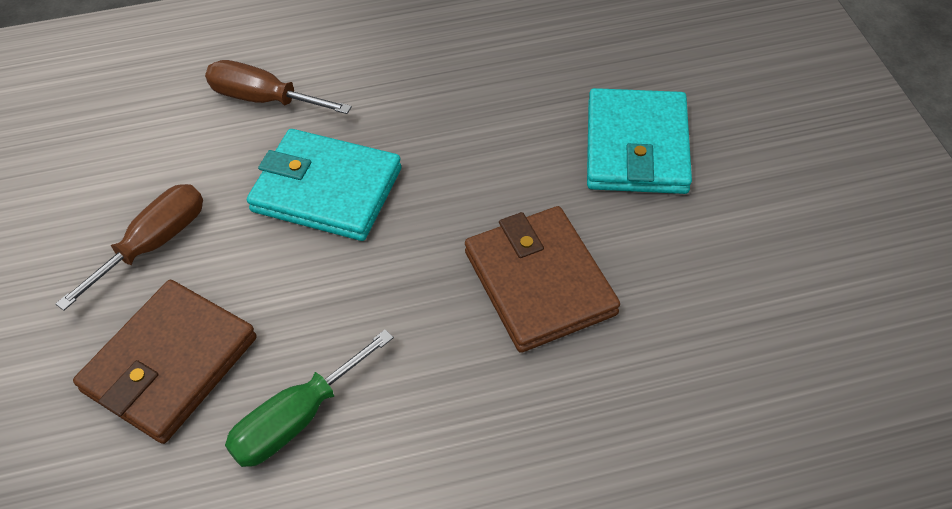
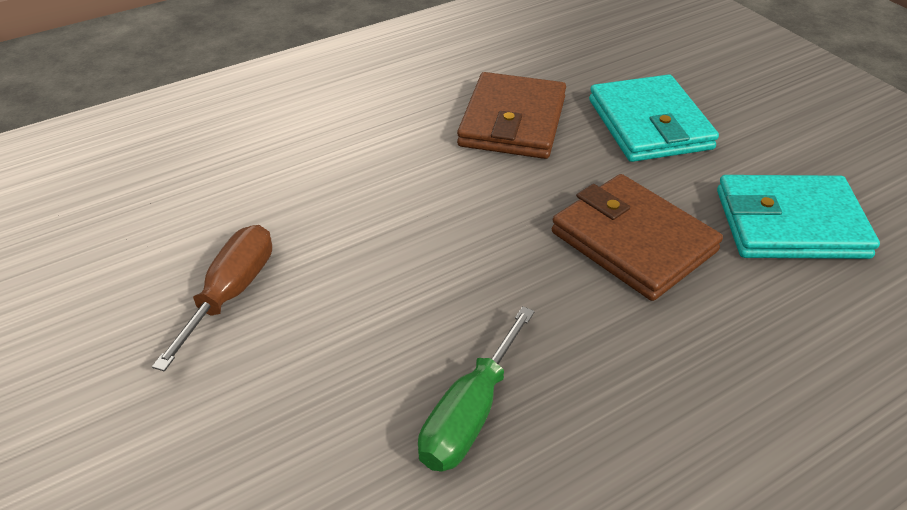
camera: 20 degrees left, 10 degrees down
brown wallet [73,280,257,444] -> brown wallet moved to [457,72,566,159]
brown screwdriver [205,60,352,114] -> none
turquoise wallet [247,129,401,241] -> turquoise wallet moved to [717,175,880,259]

